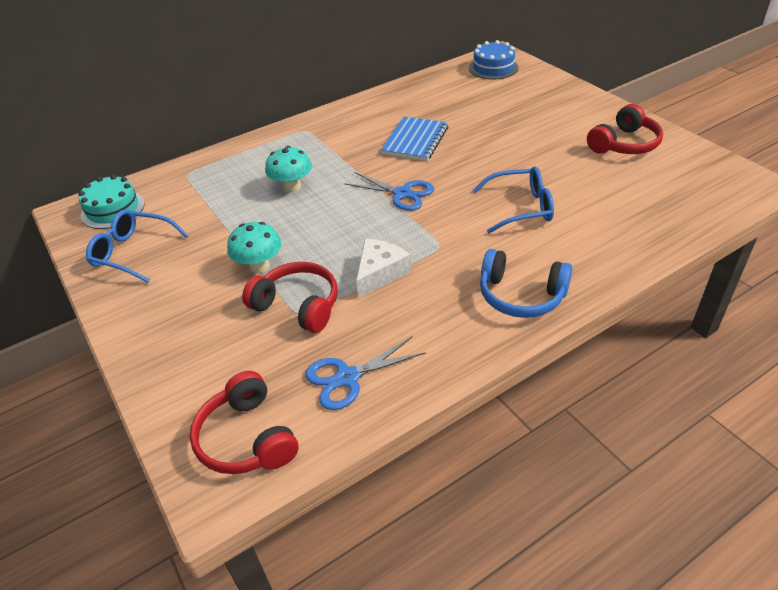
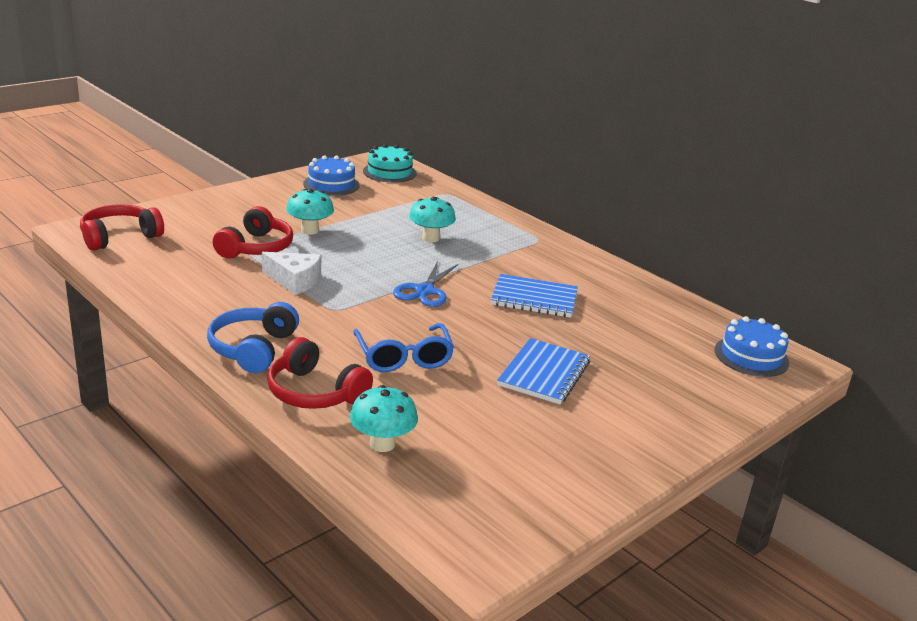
camera: 75 degrees right, 15 degrees down
blue glasses [86,209,189,283] -> blue cake [303,155,360,196]
blue scissors [305,336,426,410] -> none
red headphones [587,104,663,154] -> red headphones moved to [267,337,373,409]
none -> turquoise mushroom [350,385,418,452]
none -> blue notebook [497,338,590,404]

